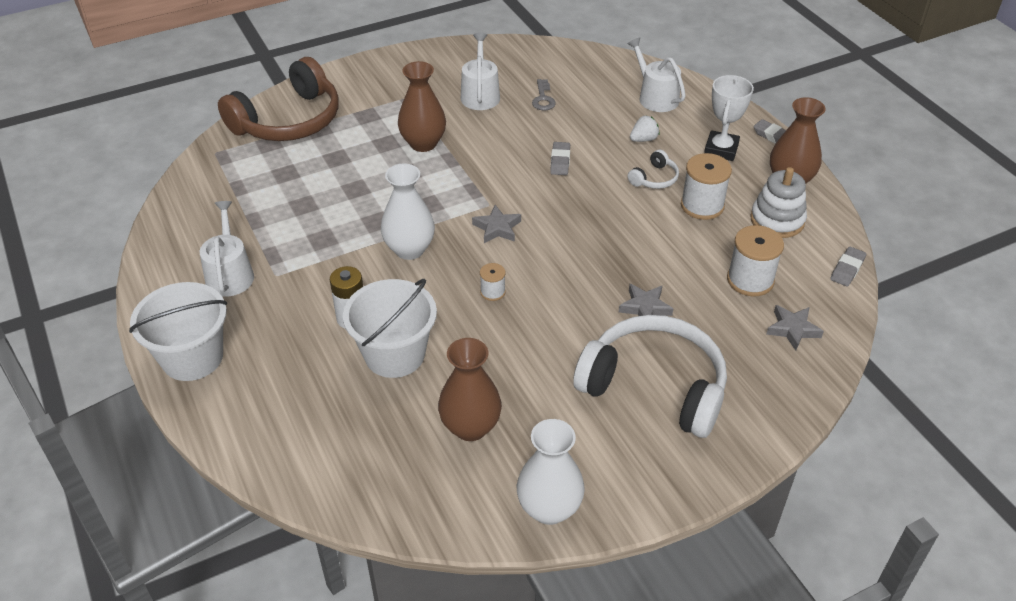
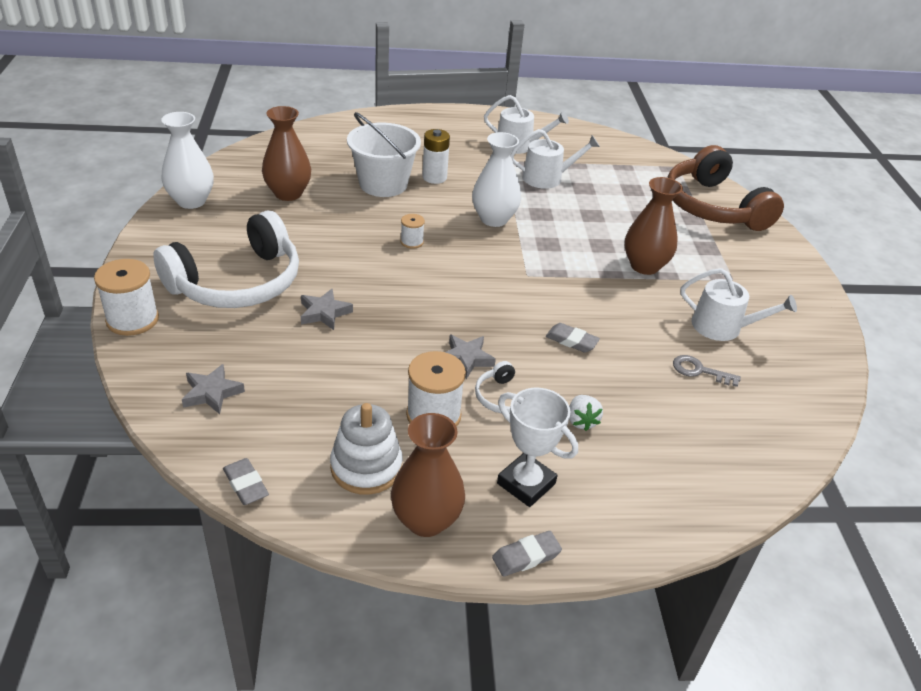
camera: 110 degrees right, 5 degrees down
white bucket [129,282,227,381] -> none
grey star [472,205,521,243] -> grey star moved to [445,335,496,379]
white watering can [627,37,686,112] -> white watering can moved to [511,129,600,189]
white spool [727,225,784,296] -> white spool moved to [94,259,159,336]

